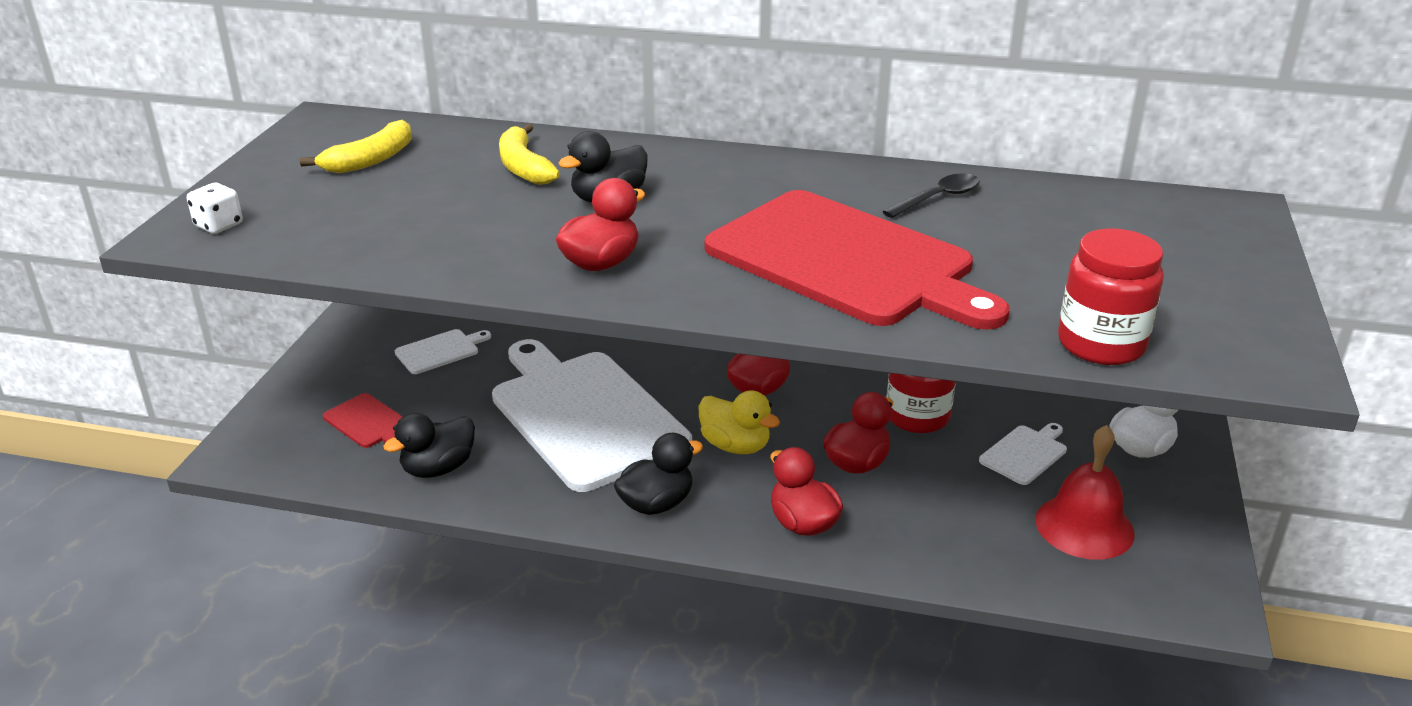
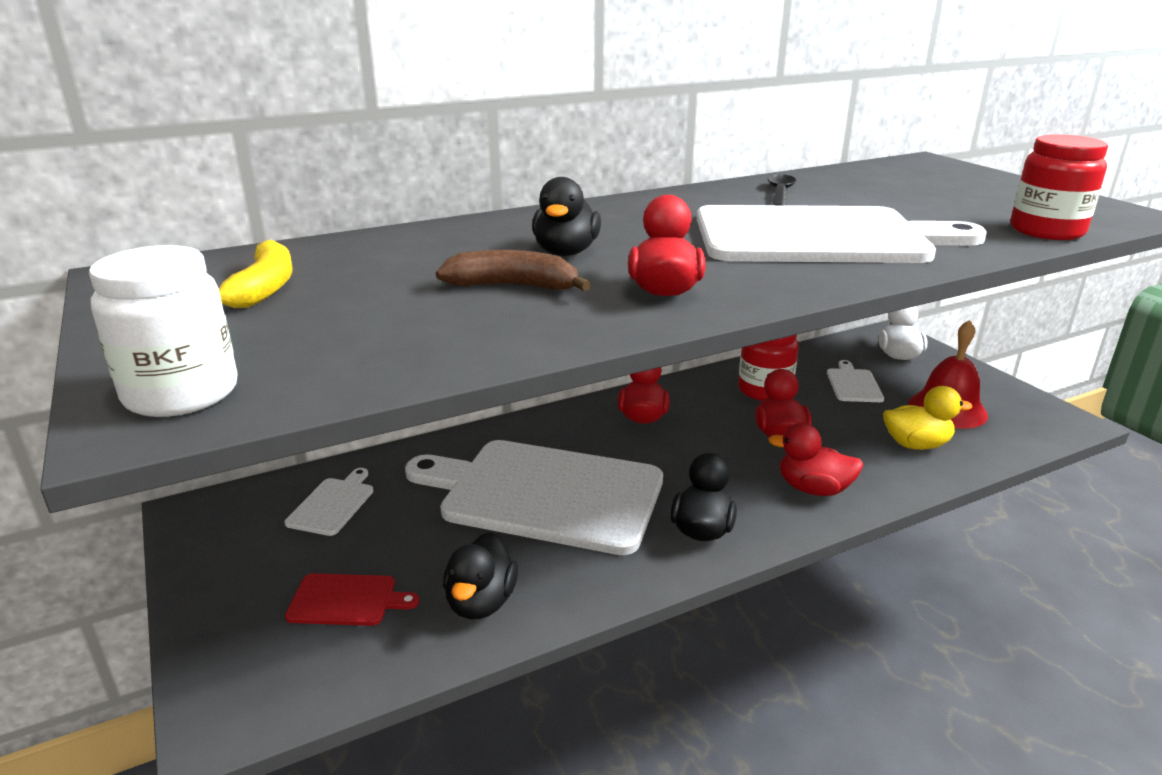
camera: 40 degrees left, 5 degrees down
white dice [187,183,243,234] -> white jar [89,245,238,417]
yellow banana [499,123,560,185] -> none
yellow duck [699,390,780,454] -> yellow duck moved to [883,386,973,450]
red cutting board [705,190,1010,330] -> white cutting board [697,205,987,263]
none -> brown banana [436,250,591,291]

